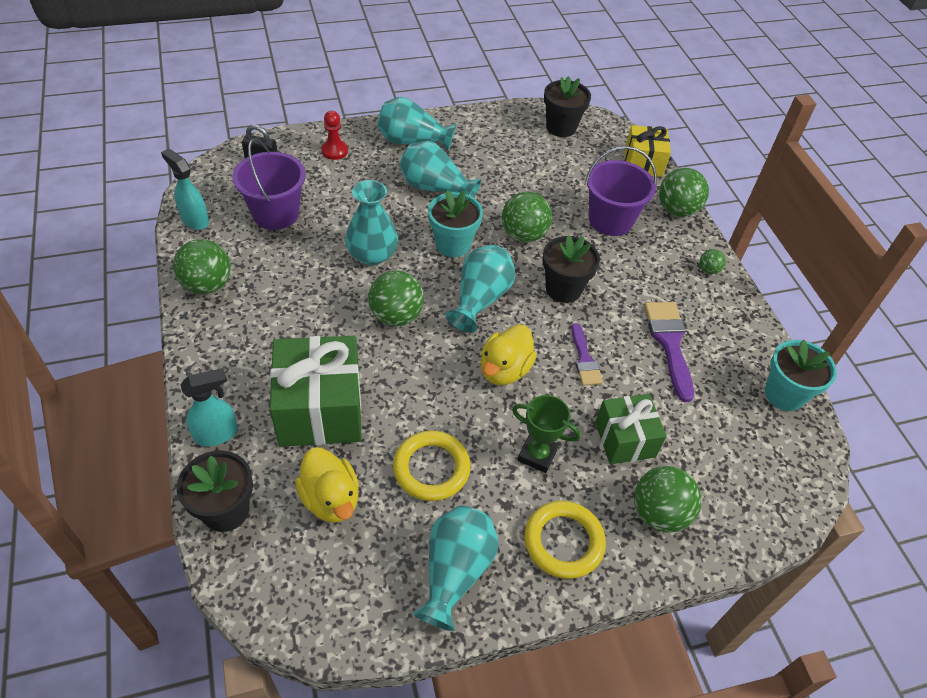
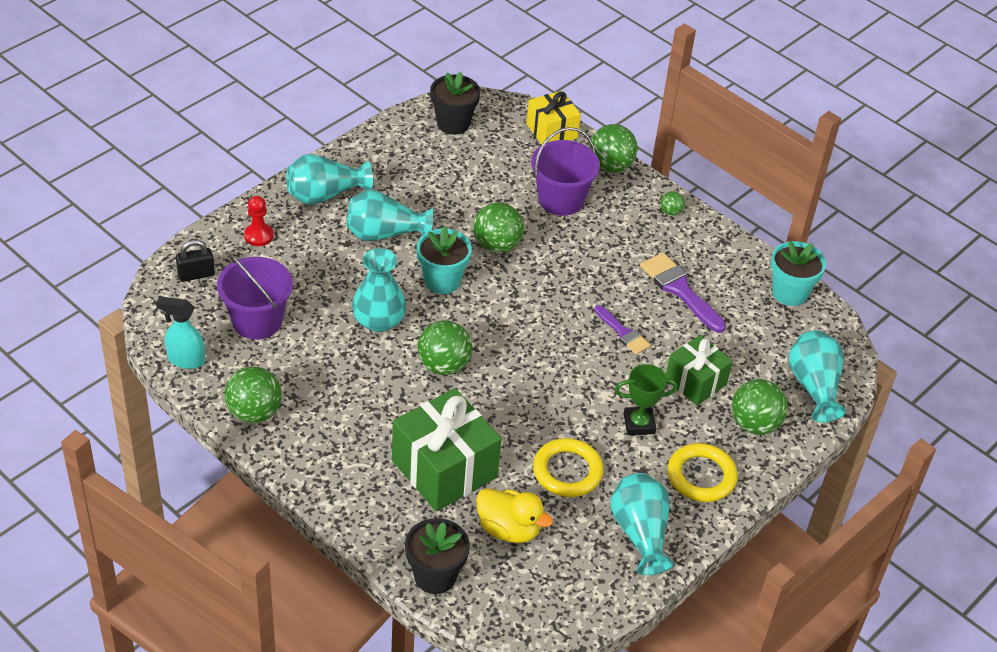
camera: 30 degrees left, 5 degrees down
turquoise spray bottle [180,368,238,446] -> none
turquoise vase [446,245,515,333] -> turquoise vase moved to [789,330,846,423]
yellow duck [481,324,537,385] -> none
black flower pot [543,235,600,303] -> none

